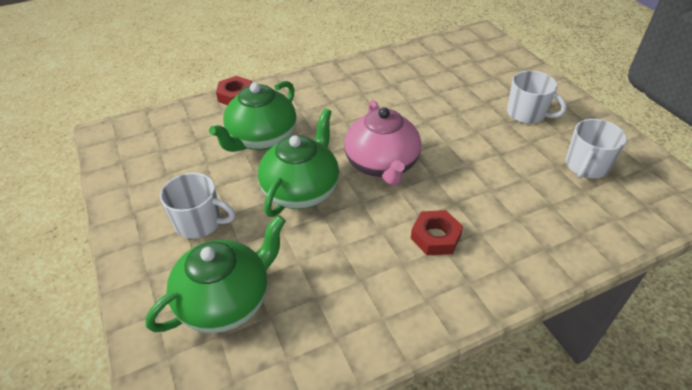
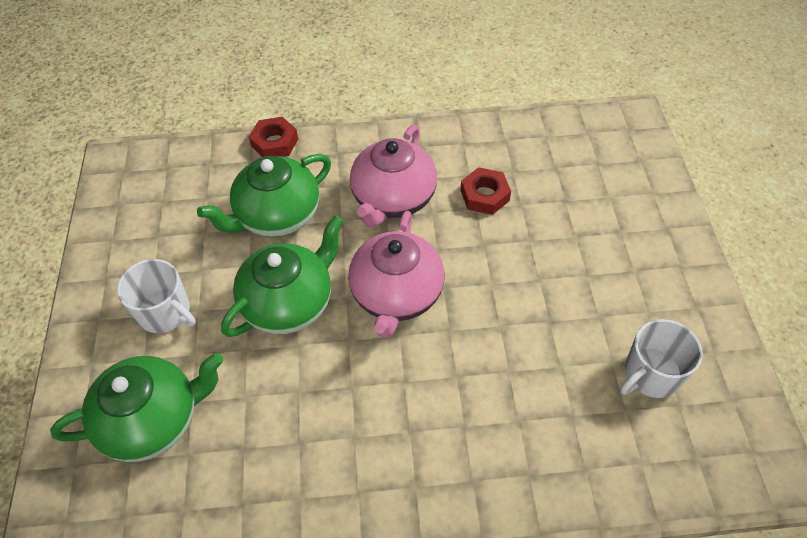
camera: 20 degrees right, 10 degrees up
red nut [411,210,463,255] -> red nut moved to [460,167,511,215]
white mug [507,70,567,124] -> none
none -> pink teapot [350,124,437,228]

